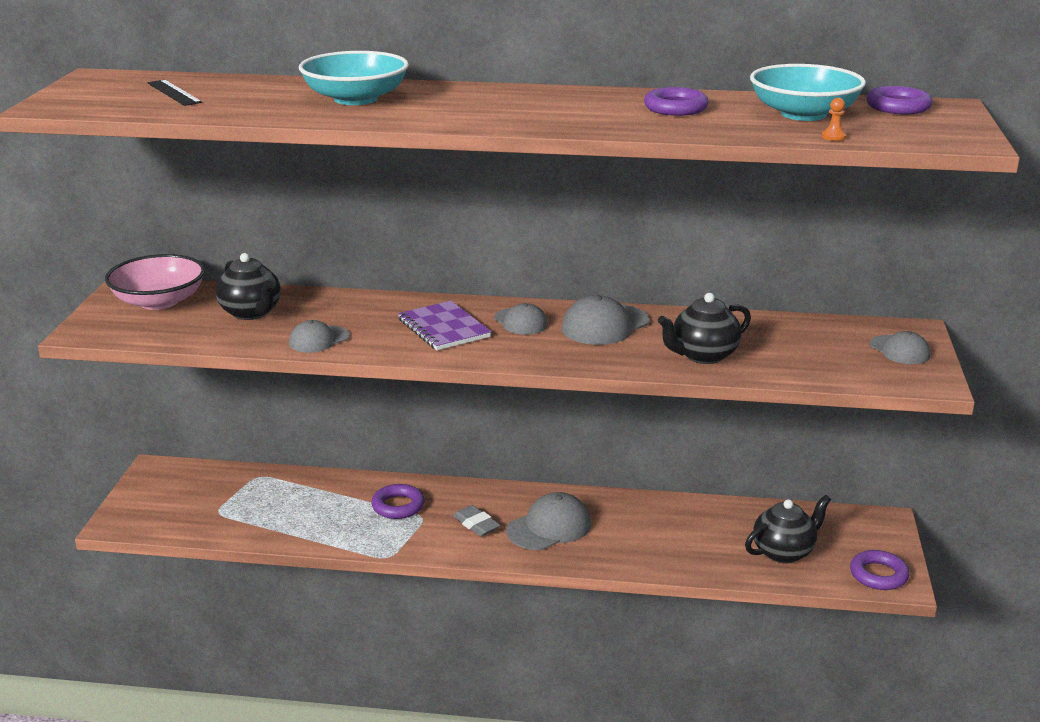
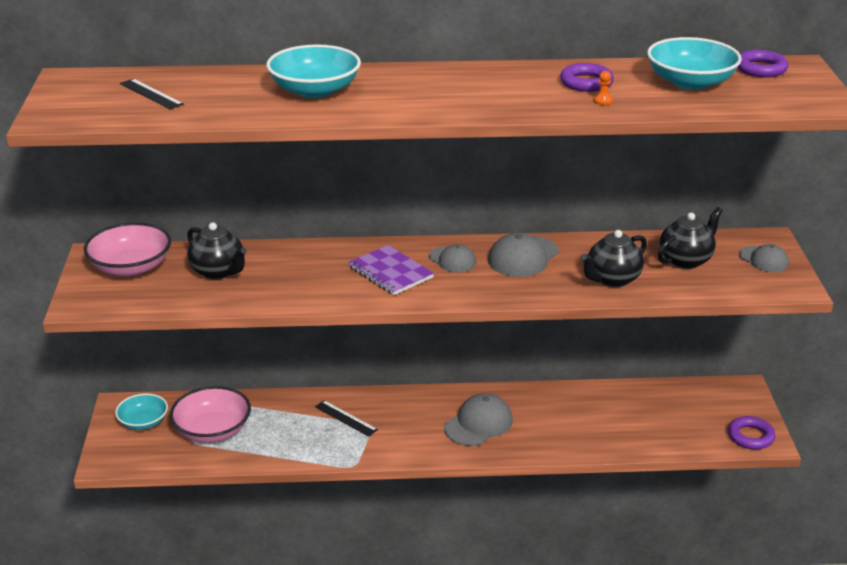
camera: 10 degrees left, 5 degrees up
grey cap [289,320,350,352] -> none
purple ring [371,484,425,519] -> black ruler [315,400,378,437]
grey eraser [453,505,501,536] -> none
black teapot [745,495,831,563] -> black teapot moved to [658,207,723,269]
orange pawn [822,98,847,141] -> orange pawn moved to [593,71,613,105]
none -> turquoise bowl [115,393,168,430]
none -> pink bowl [170,386,251,443]

